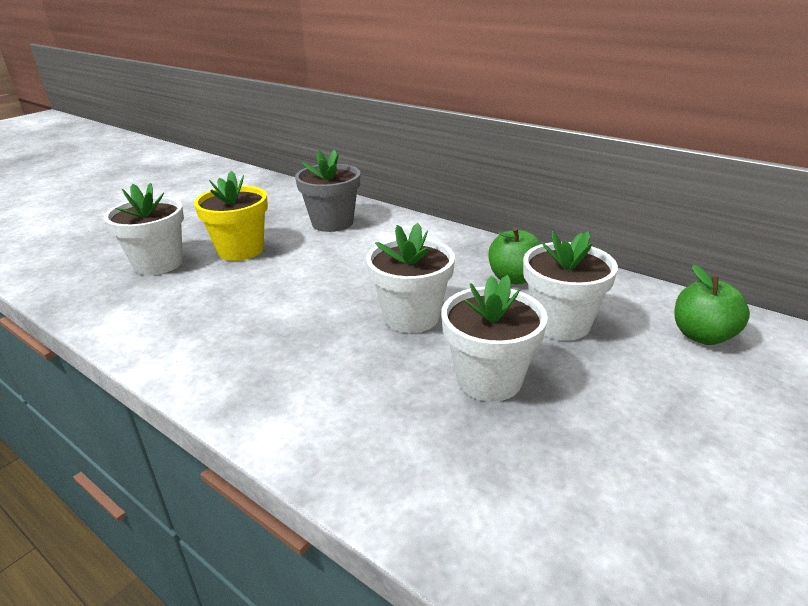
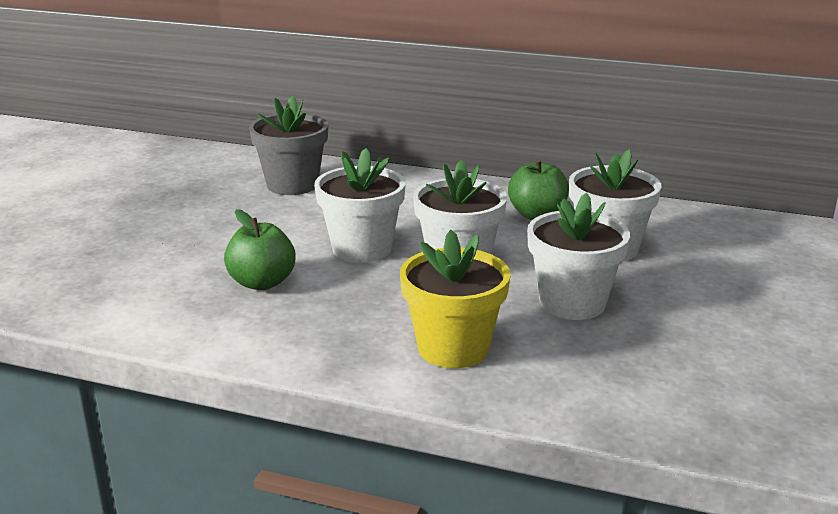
camera: 20 degrees left, 5 degrees down
white flower pot [104,183,184,275] -> white flower pot moved to [314,148,406,263]
yellow flower pot [194,171,268,261] -> yellow flower pot moved to [400,230,511,368]
green apple [674,264,750,345] -> green apple moved to [224,209,296,290]

